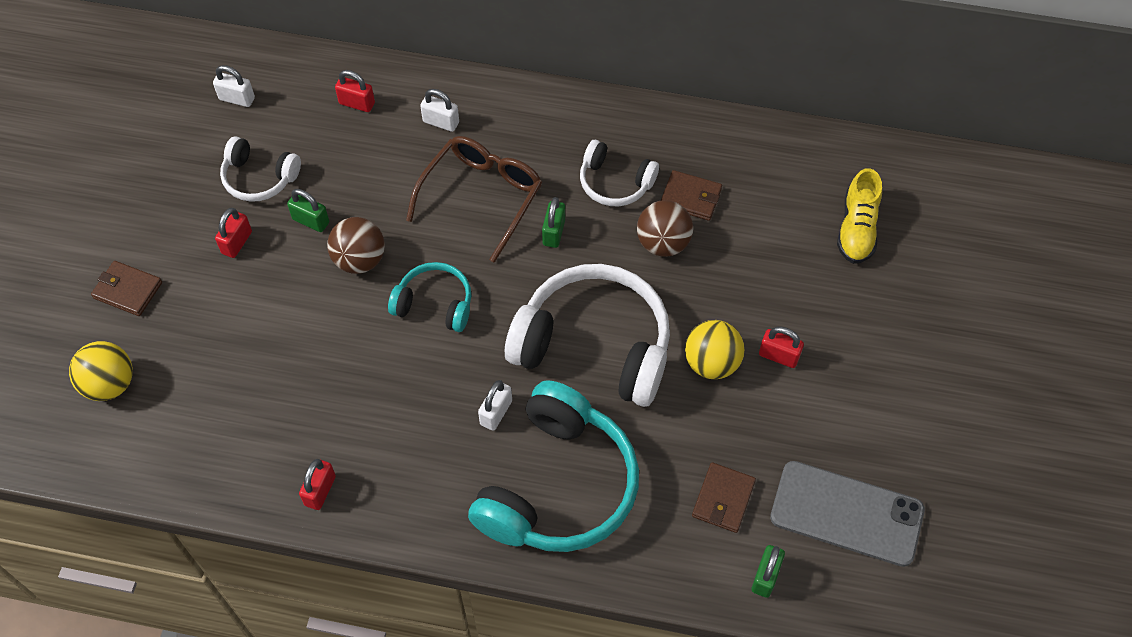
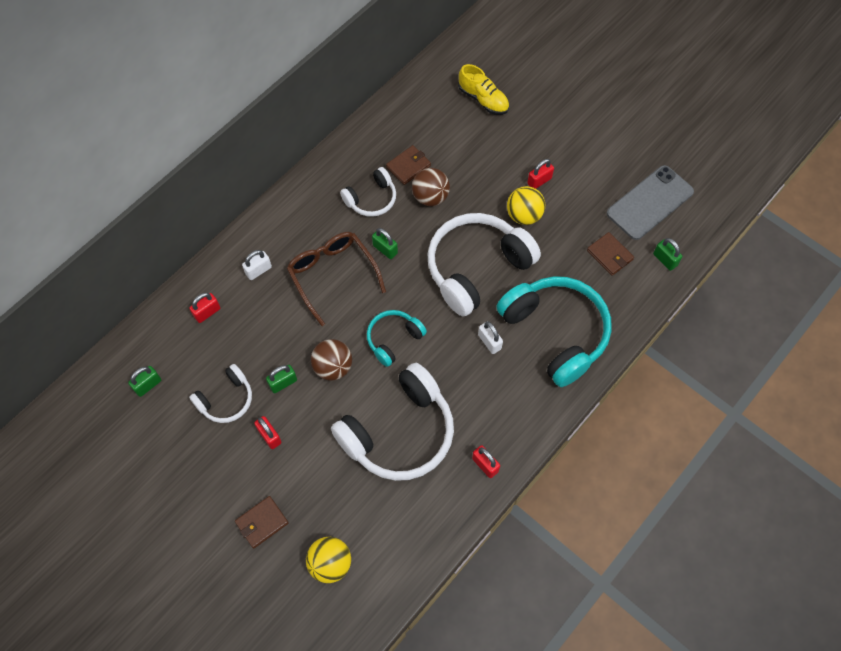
camera: 60 degrees left, 5 degrees up
white padlock [213,65,255,107] -> green padlock [128,366,161,397]
none -> white headphones [331,363,454,481]

